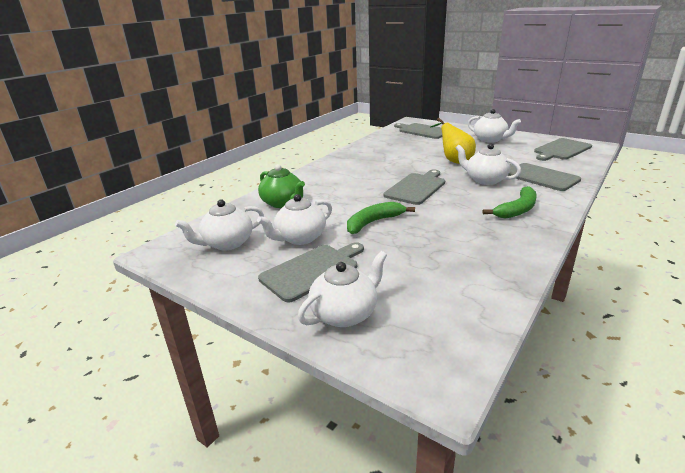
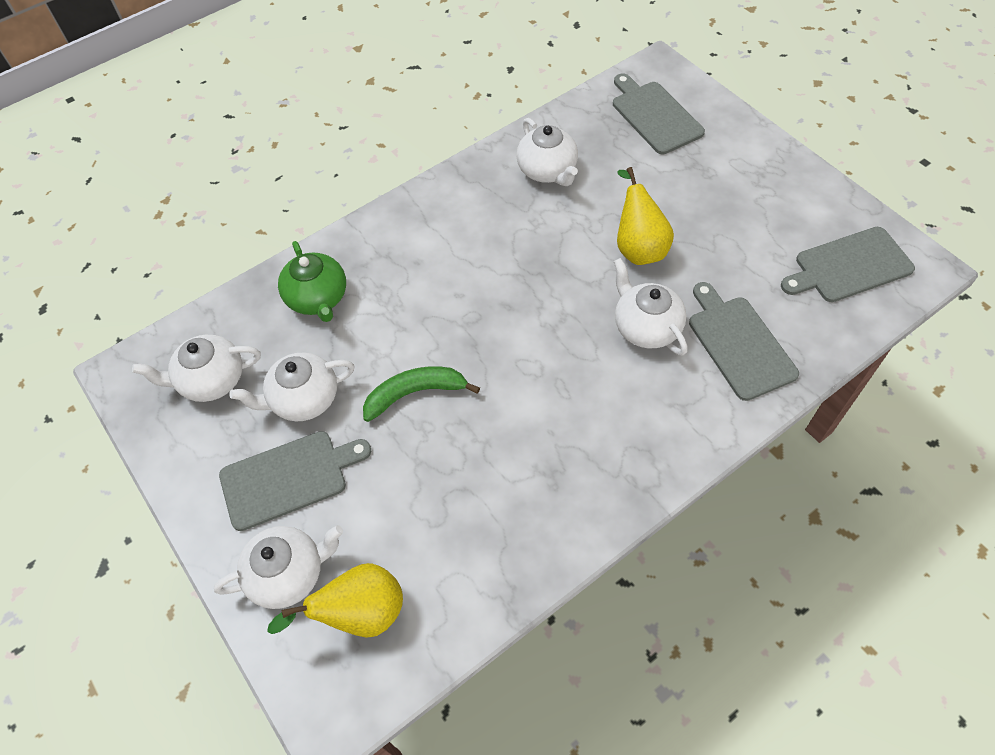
camera: 20 degrees right, 30 degrees up
grey cutting board [384,169,445,205] -> none
white teapot [468,109,521,143] -> white teapot moved to [516,118,578,186]
green banana [483,186,537,219] -> none
none -> yellow pear [267,563,403,638]

